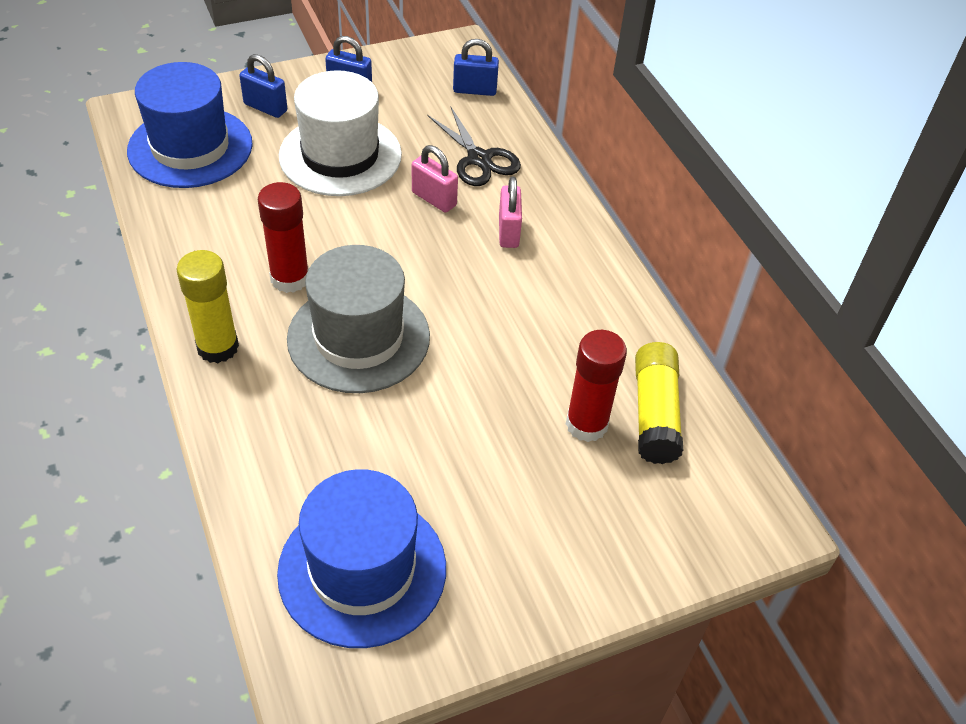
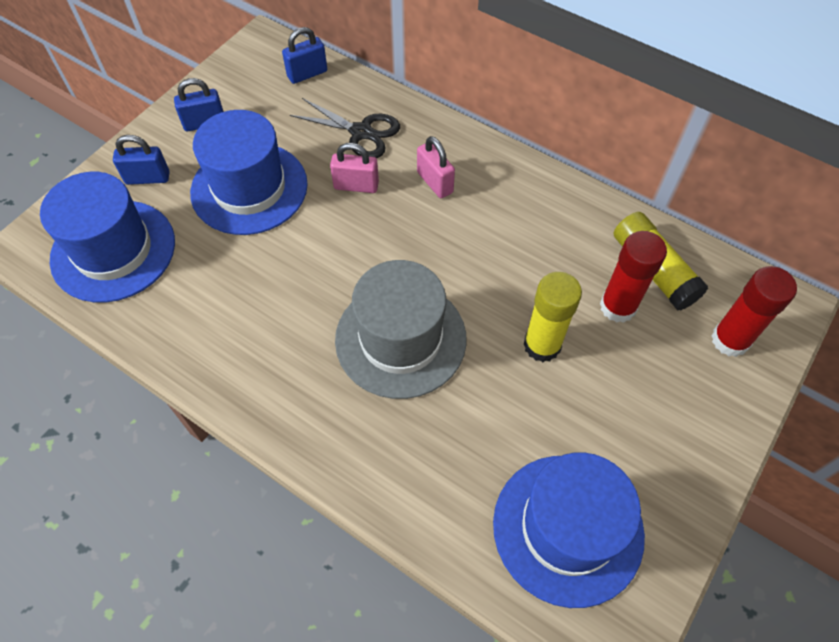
camera: 30 degrees left, 10 degrees up
yellow glue stick [177,250,239,363] -> yellow glue stick moved to [523,272,582,362]
red glue stick [258,182,309,293] -> red glue stick moved to [711,266,797,357]
white hat [279,70,402,196] -> blue hat [190,110,308,235]

